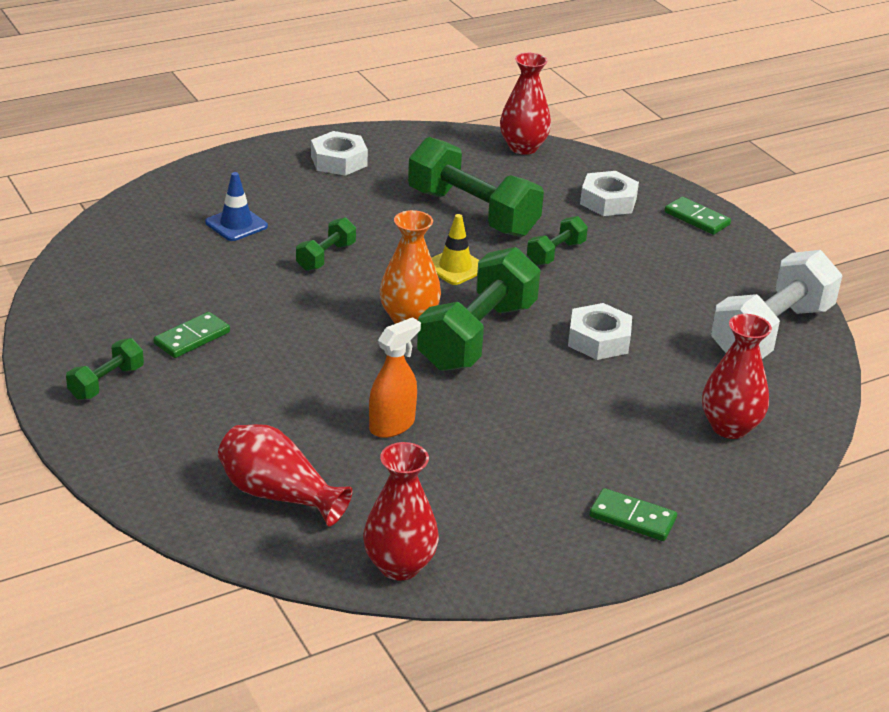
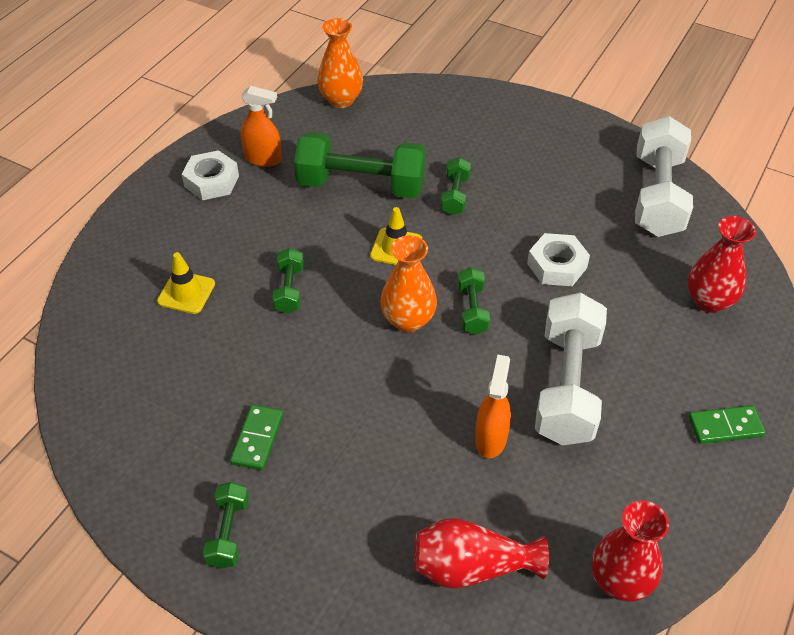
camera: 30 degrees left, 15 degrees up
blue traffic cone [205,172,268,241] -> yellow traffic cone [157,252,215,314]
green dumbbell [417,247,541,371] -> green dumbbell [458,267,490,335], size x0.48
red vase [500,53,551,155] -> orange vase [317,18,363,108]
white nut [580,171,639,216] -> none
green domino [664,197,731,235] -> none
none -> orange spray bottle [241,86,282,167]
none -> white dumbbell [535,292,607,445]

